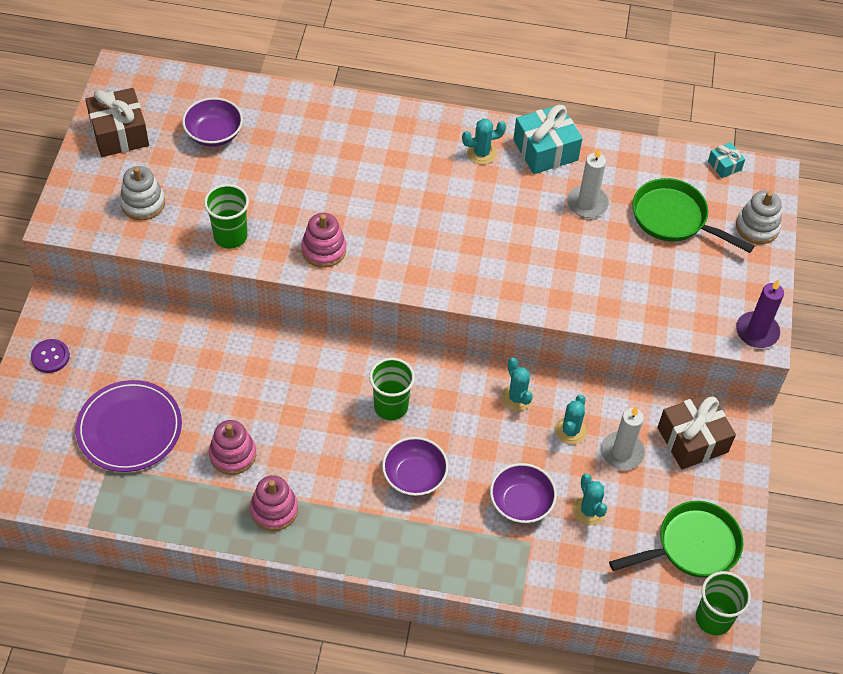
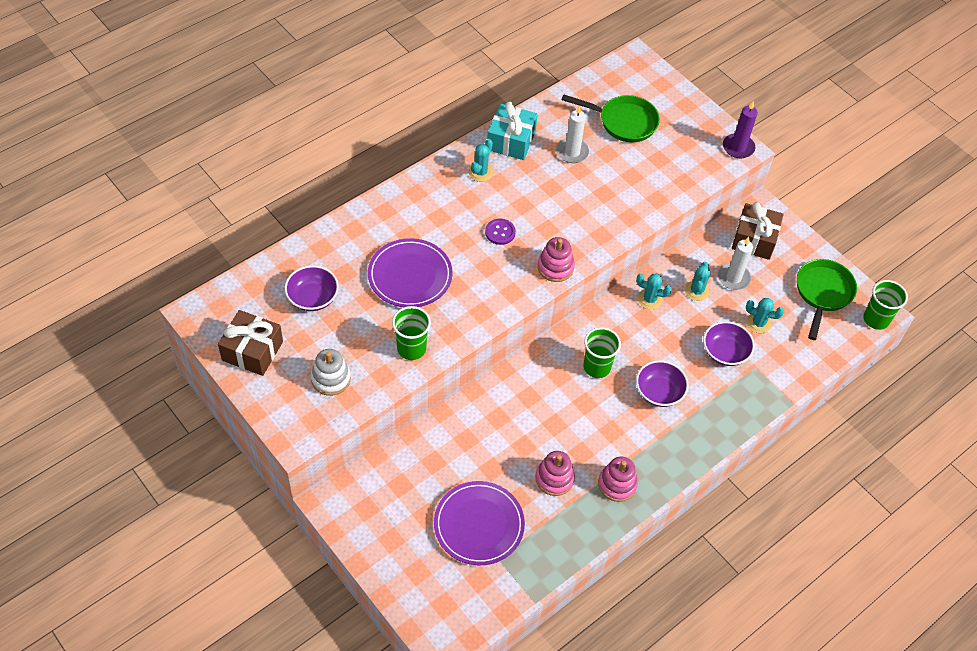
camera: 50 degrees left, 0 degrees up
purple button [31,339,70,373] -> purple button moved to [485,219,516,245]
pink stacking toy [301,213,346,268] -> pink stacking toy moved to [537,237,575,282]
turquoise cactus [555,395,587,445] -> turquoise cactus turned 45 degrees clockwise [685,262,710,301]
green pan [633,178,754,253] -> green pan turned 150 degrees counterclockwise [561,94,660,142]
turquoise gift [708,142,745,178] -> none
white stacking toy [736,191,782,244] -> none
none -> purple plate [368,238,453,307]

